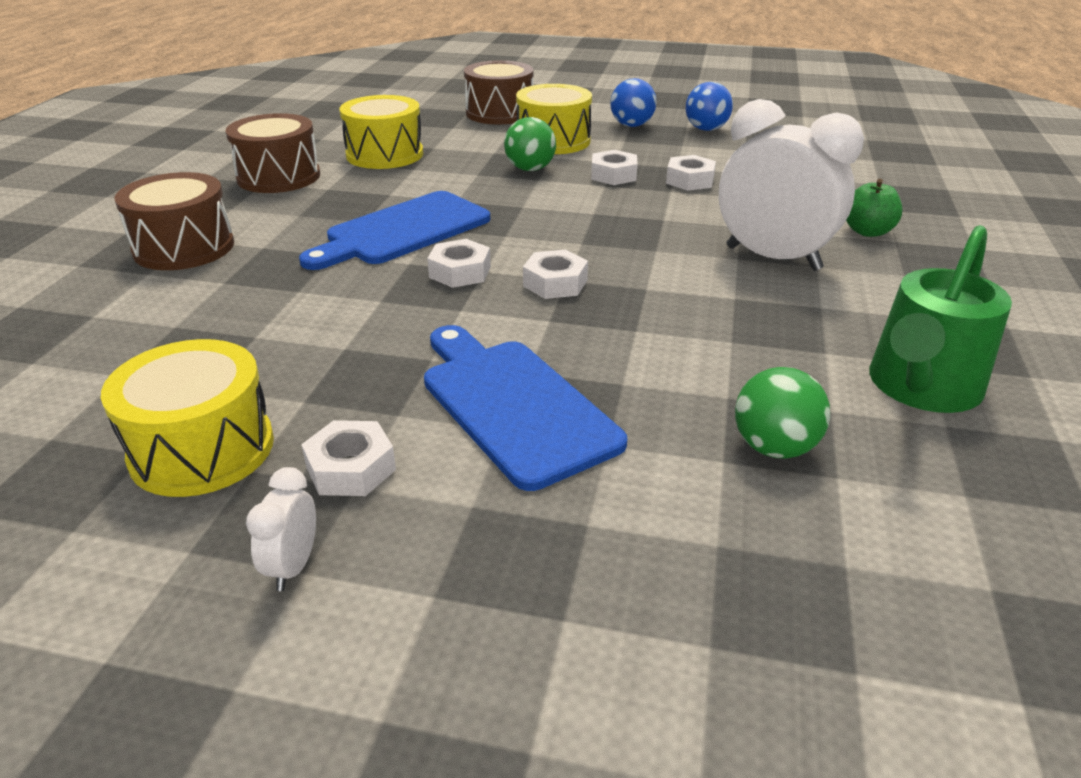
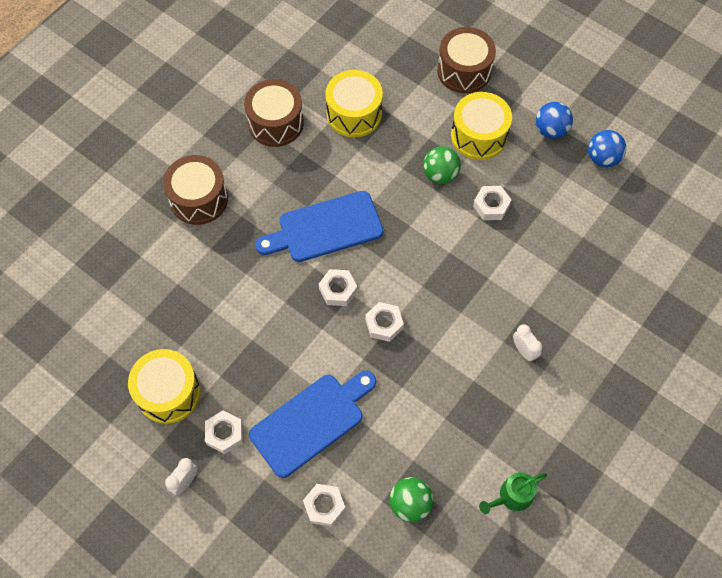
camera: 25 degrees right, 30 degrees up
blue cutting board [424,325,627,491] -> blue cutting board turned 60 degrees clockwise [249,371,376,478]
white nut [666,155,716,191] -> white nut moved to [303,484,345,527]
white clock [719,99,864,271] -> white clock [513,324,542,362], size x0.42
green apple [846,179,902,237] -> none
green watering can [869,225,1012,413] -> green watering can [479,472,547,514], size x0.58

